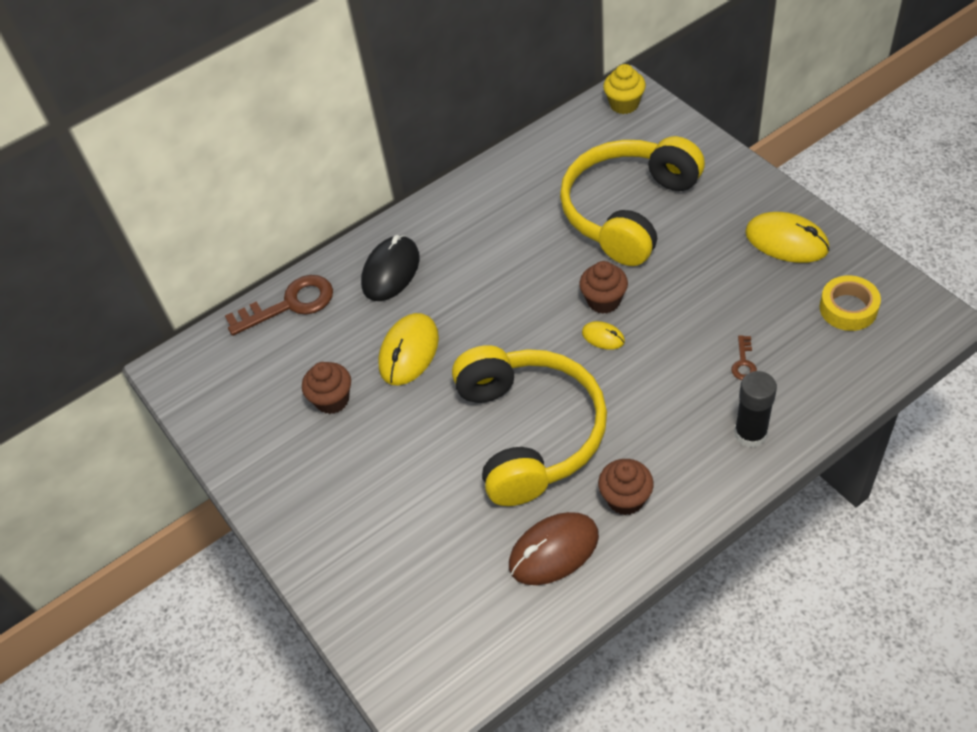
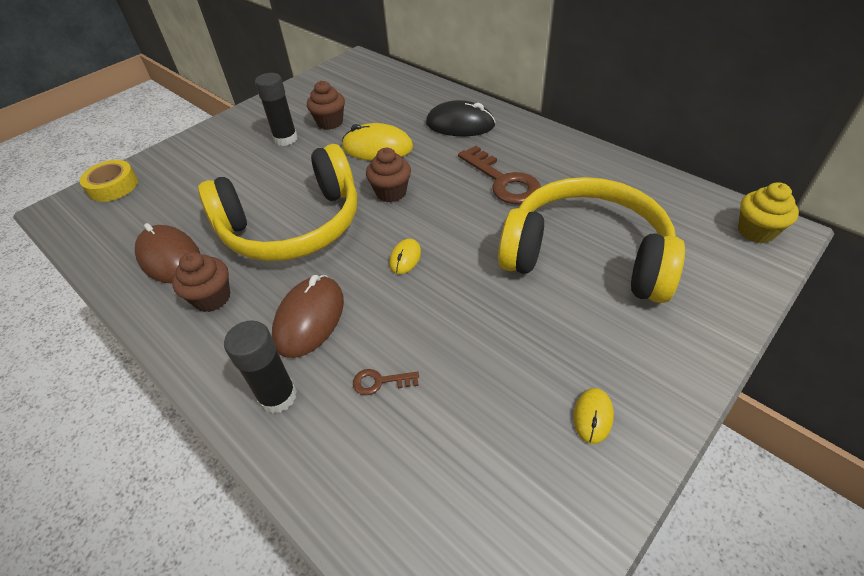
camera: 75 degrees right, 5 degrees down
brown key [225,275,333,336] -> brown key moved to [458,146,541,204]
brown cupcake [579,261,628,314] -> brown cupcake moved to [366,148,411,202]
yellow mouse [745,212,829,263] -> yellow mouse [573,388,614,444], size x0.51
yellow tape [820,276,881,331] -> yellow tape moved to [80,160,138,202]
none -> black glue stick [255,73,298,146]
none -> brown mouse [272,275,344,358]

